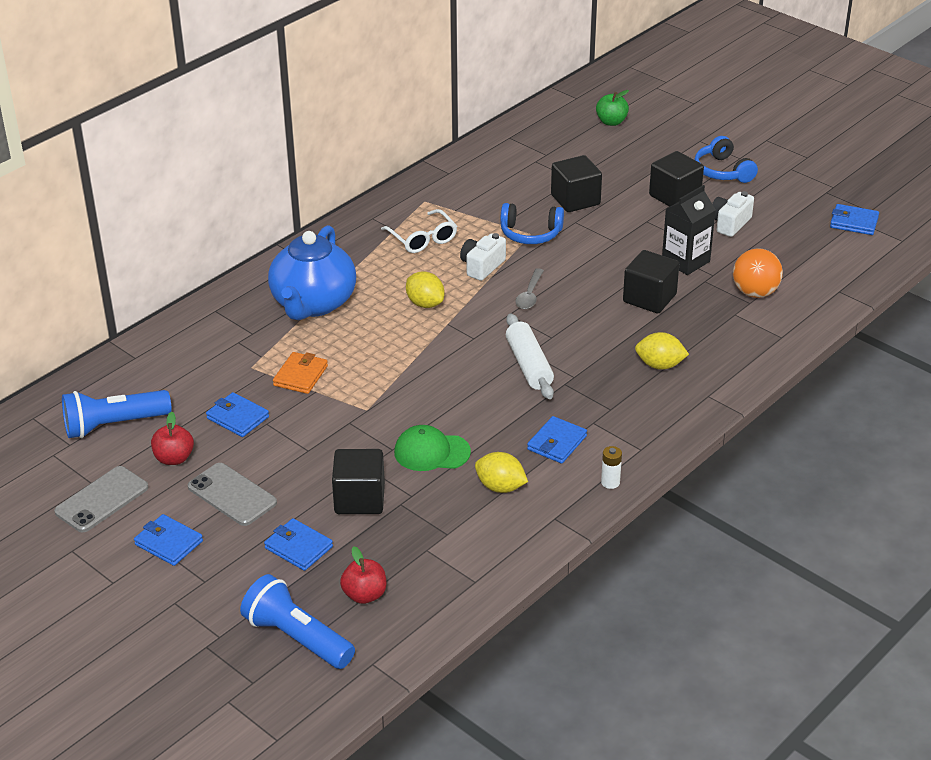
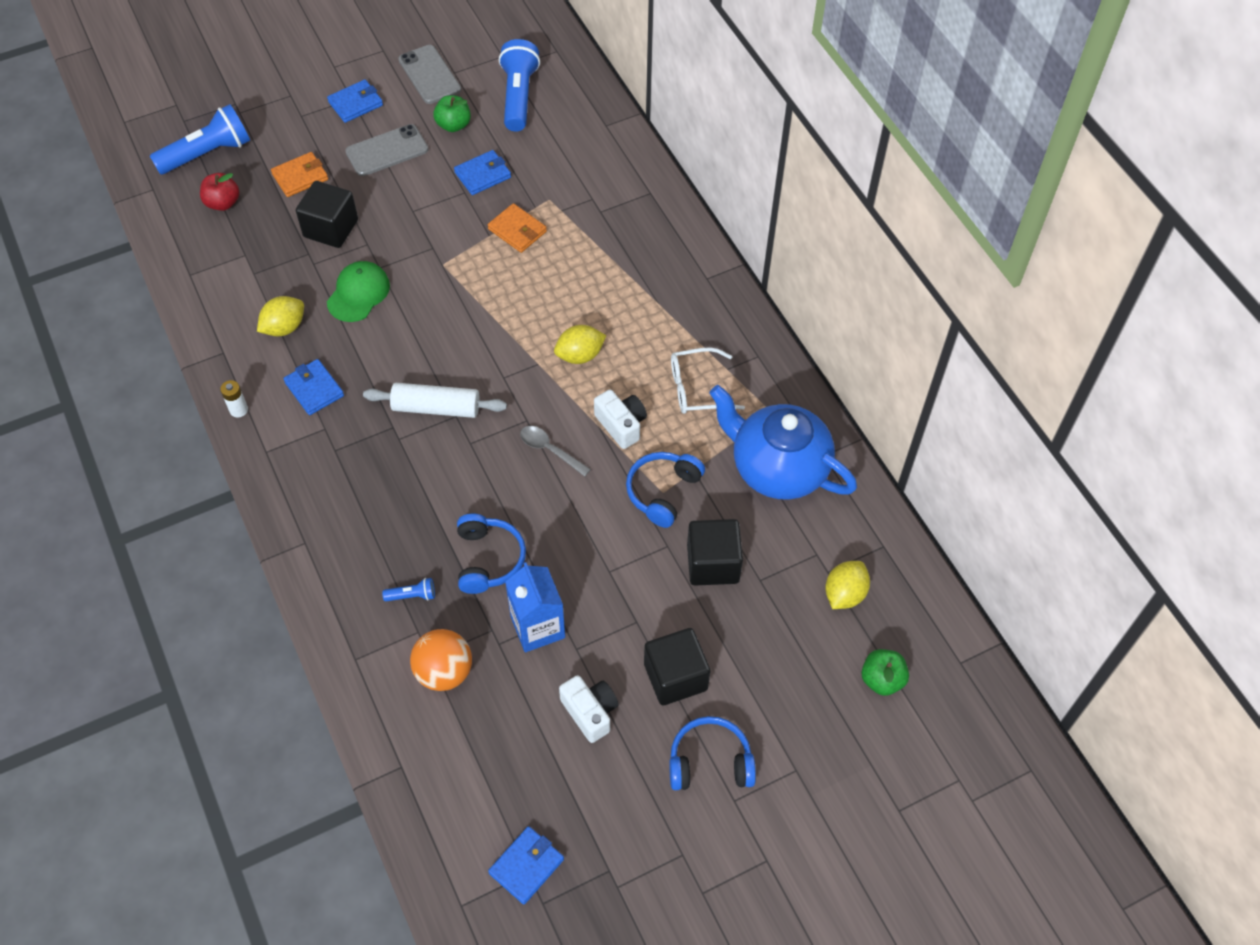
camera: 110 degrees right, 20 degrees up
red apple [151,412,194,465] -> green apple [433,95,471,132]
blue wallet [264,518,333,571] -> orange wallet [271,152,328,197]
blue teapot [268,225,356,320] -> blue teapot moved to [710,385,857,500]
black cube [623,250,679,313] -> blue headphones [457,514,526,594]
yellow lemon [635,332,689,370] -> yellow lemon moved to [825,561,870,609]
black carton [662,185,716,275] -> blue carton [505,562,565,652]
none -> blue flashlight [382,578,435,601]

